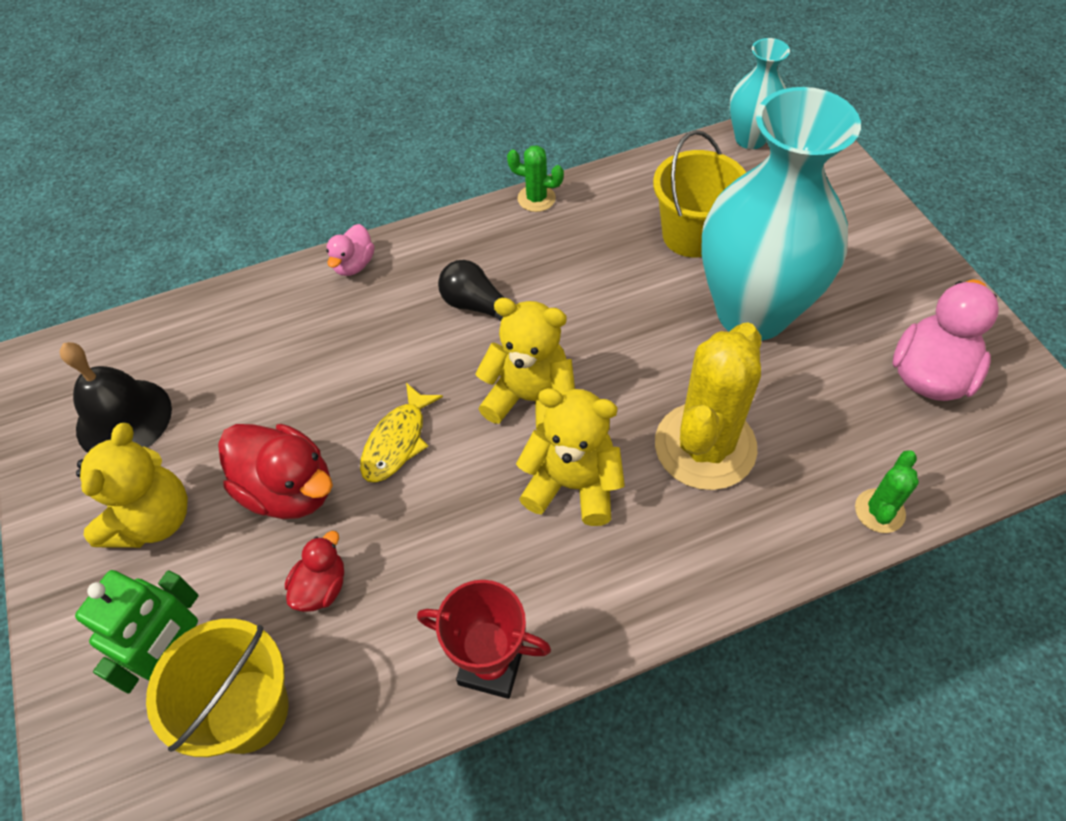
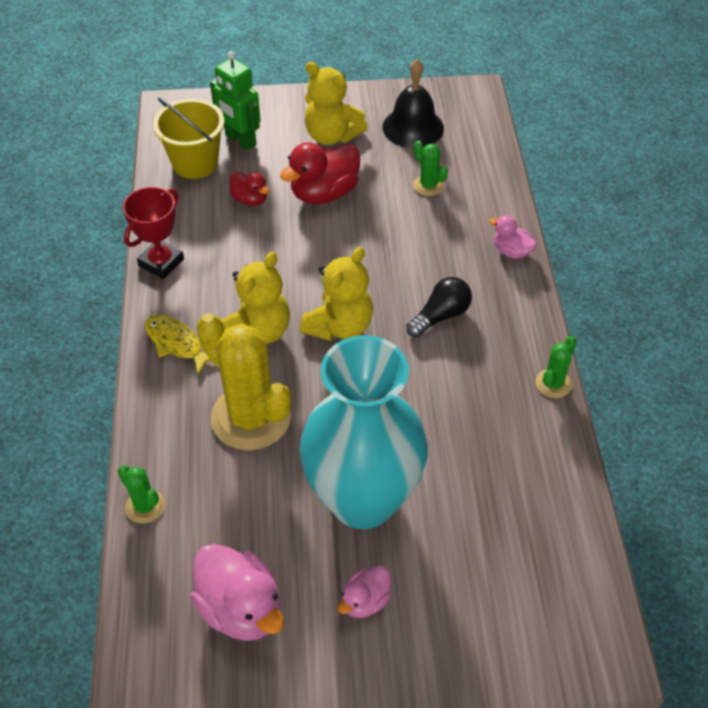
camera: 105 degrees right, 5 degrees down
yellow fish [360,383,443,483] -> yellow fish moved to [145,315,211,375]
yellow bucket [653,130,746,257] -> none
turquoise vase [730,38,790,149] -> none
none -> pink duck [338,566,392,618]
none -> green cactus [413,141,448,196]

